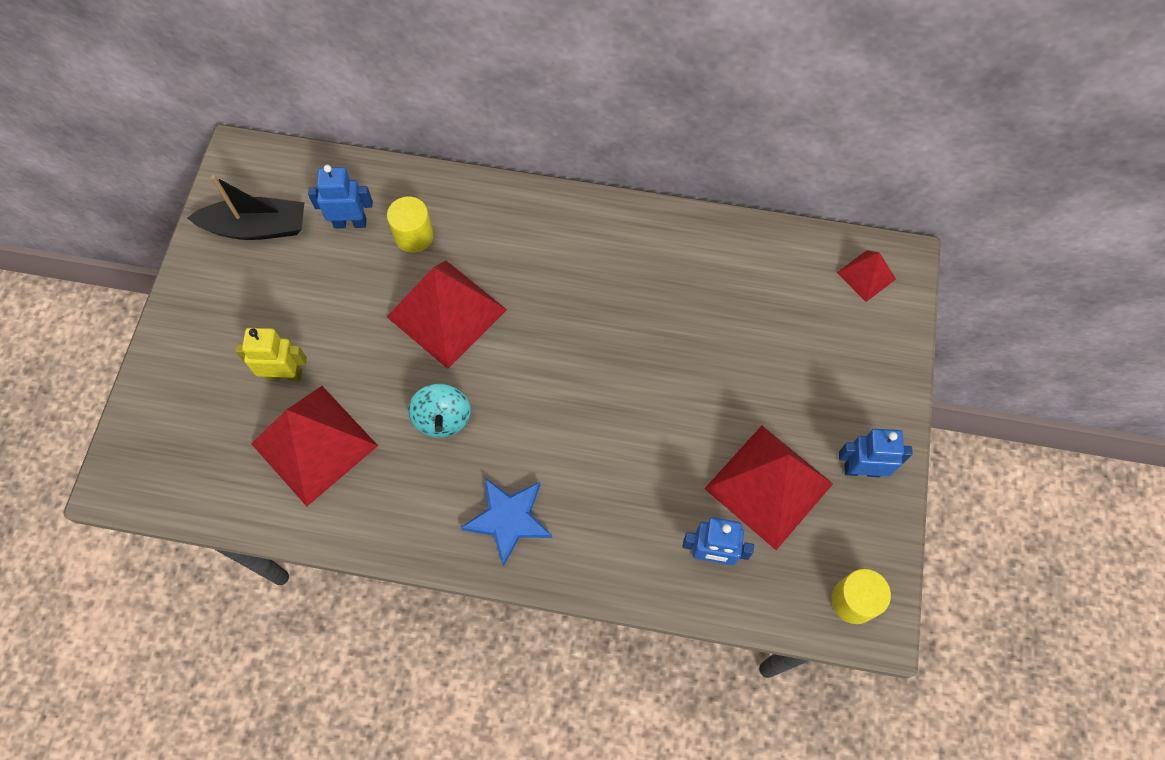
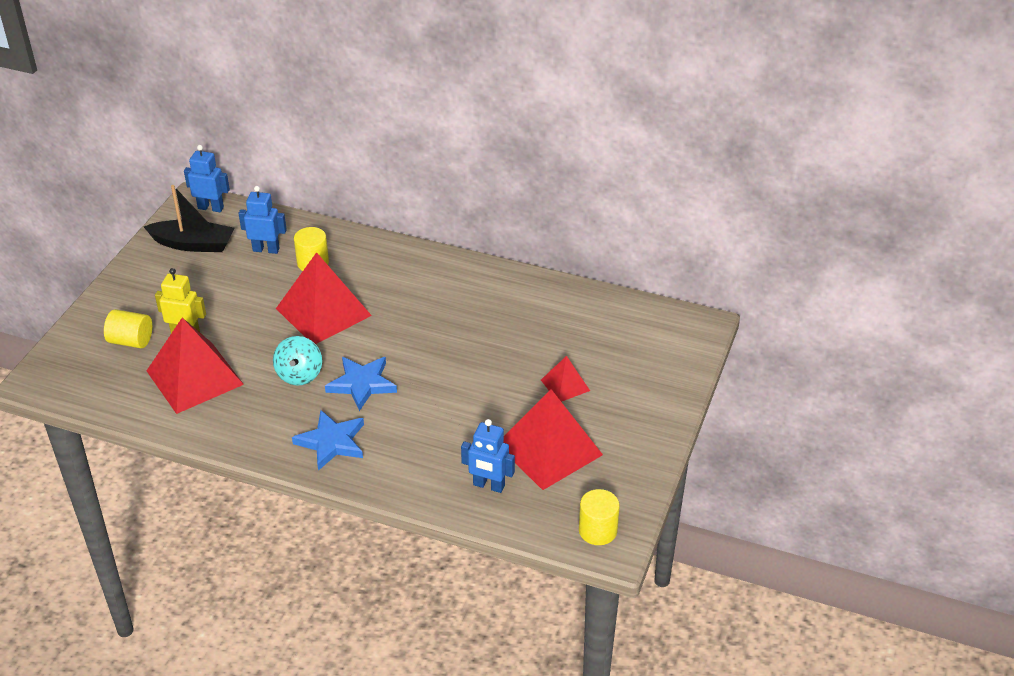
camera: 10 degrees right, 25 degrees down
red pyramid [837,250,896,302] -> red pyramid moved to [541,356,590,402]
blue robot [839,429,913,477] -> blue robot moved to [184,145,230,212]
none -> yellow cylinder [104,309,152,348]
none -> blue star [325,357,397,411]

